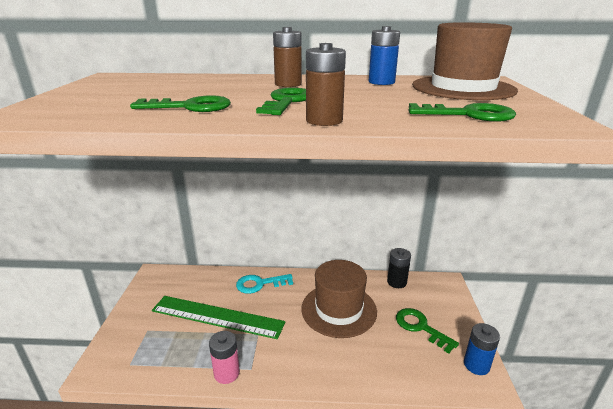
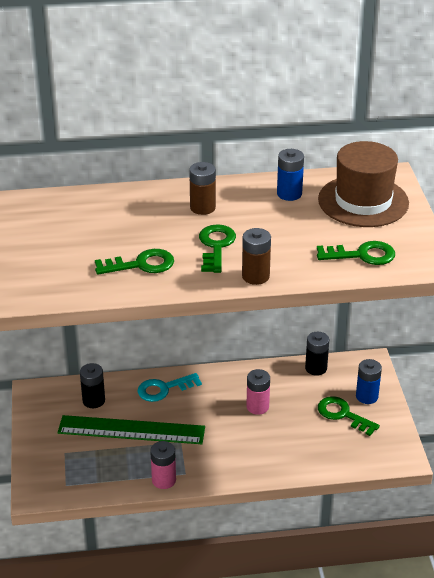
camera: 10 degrees left, 10 degrees up
brown hat [301,260,377,338] -> pink battery [247,369,270,415]
blue battery [464,323,500,375] -> blue battery moved to [356,359,382,404]
none -> black battery [80,363,105,408]

